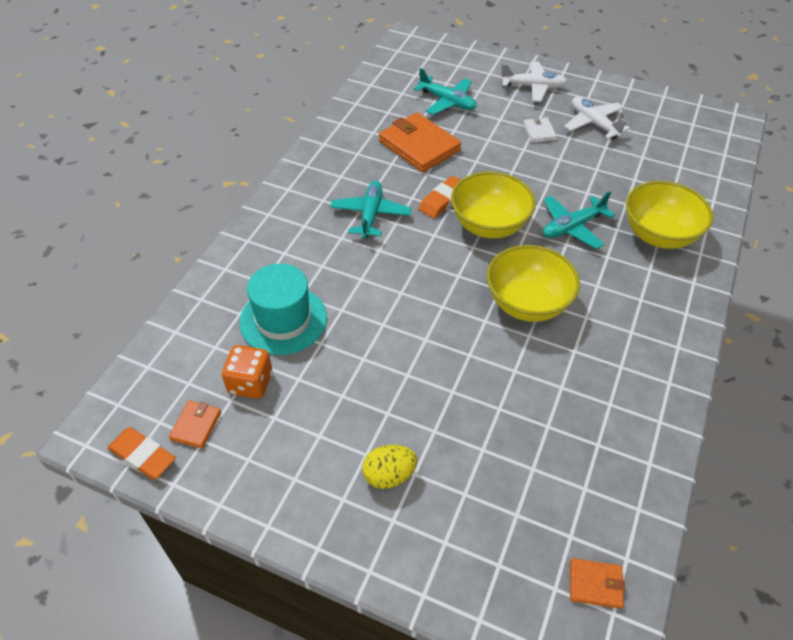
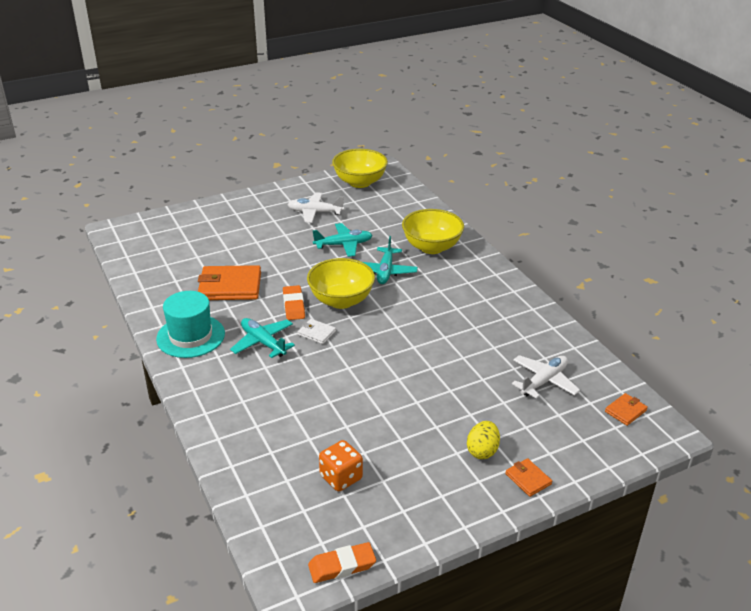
camera: 50 degrees left, 15 degrees down
orange wallet [169,401,221,449] -> orange wallet moved to [505,458,552,497]
turquoise hat [239,264,327,355] -> turquoise hat moved to [156,291,225,358]
turquoise plane [414,68,477,115] -> turquoise plane moved to [312,223,372,257]
yellow bowl [487,245,580,322] -> yellow bowl moved to [332,149,388,188]
white plane [500,61,568,102] -> white plane moved to [512,355,580,399]
white wallet [523,117,557,143] -> white wallet moved to [298,319,336,344]

